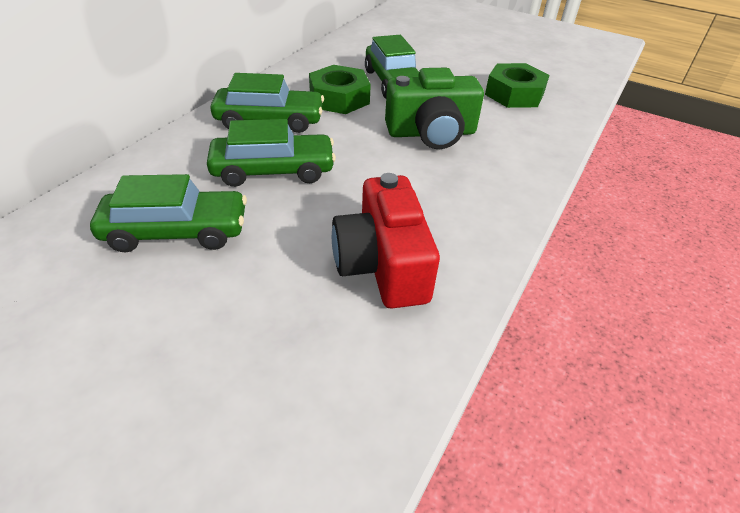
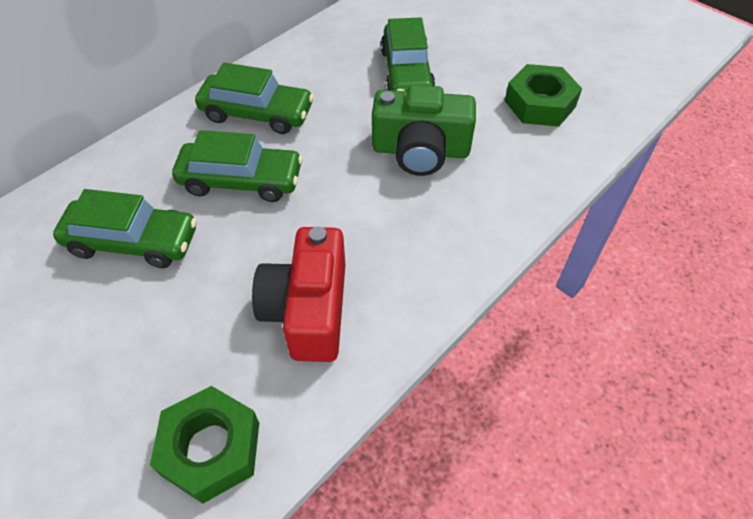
camera: 15 degrees right, 10 degrees up
green nut [309,65,371,114] -> green nut moved to [150,386,259,504]

